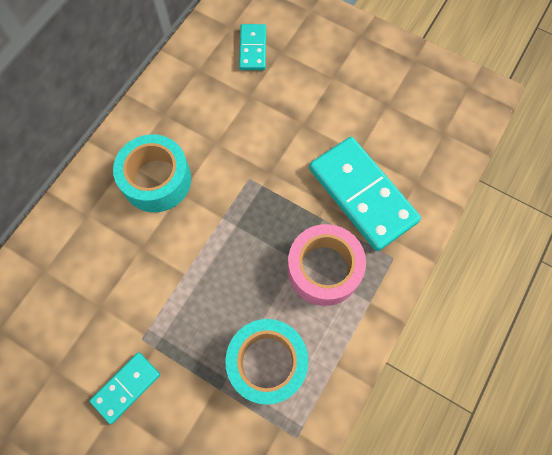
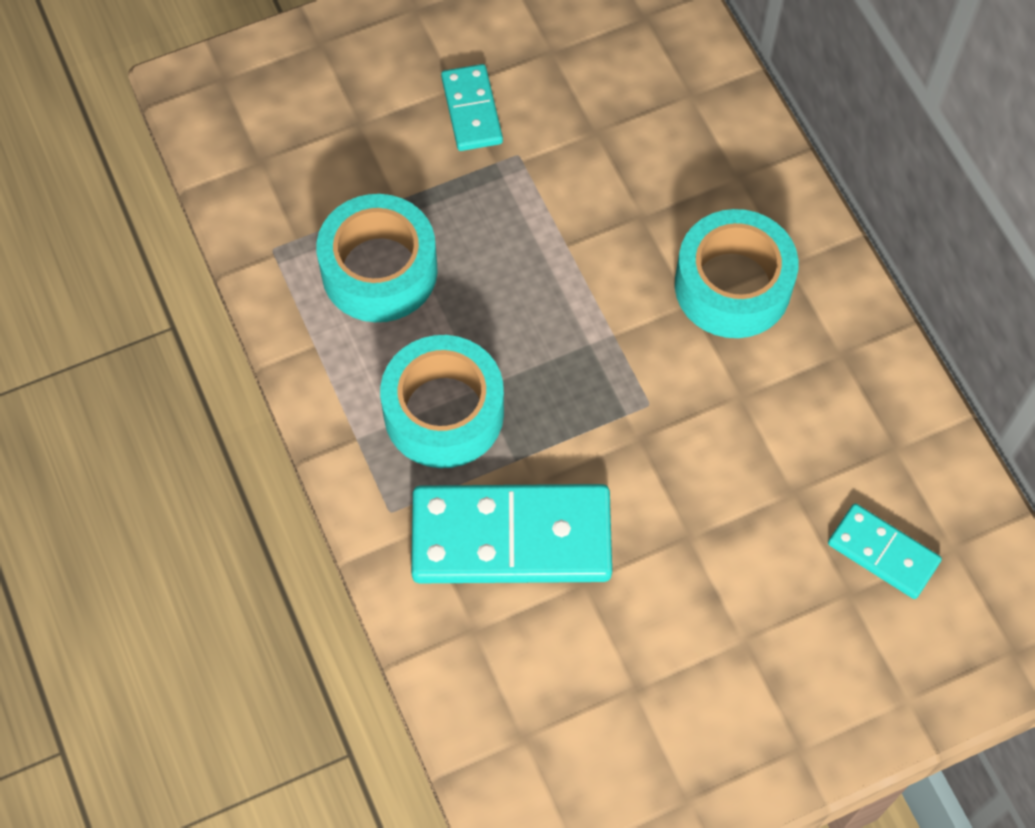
camera: 125 degrees right, 5 degrees down
pink tape [288,224,366,306] -> turquoise tape [380,335,504,468]

